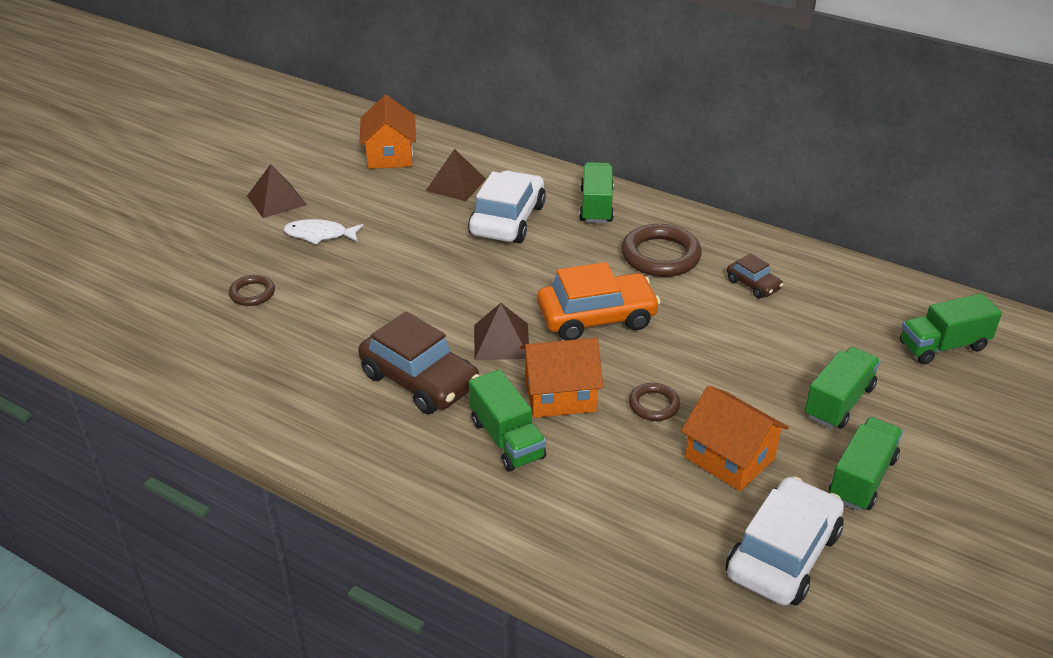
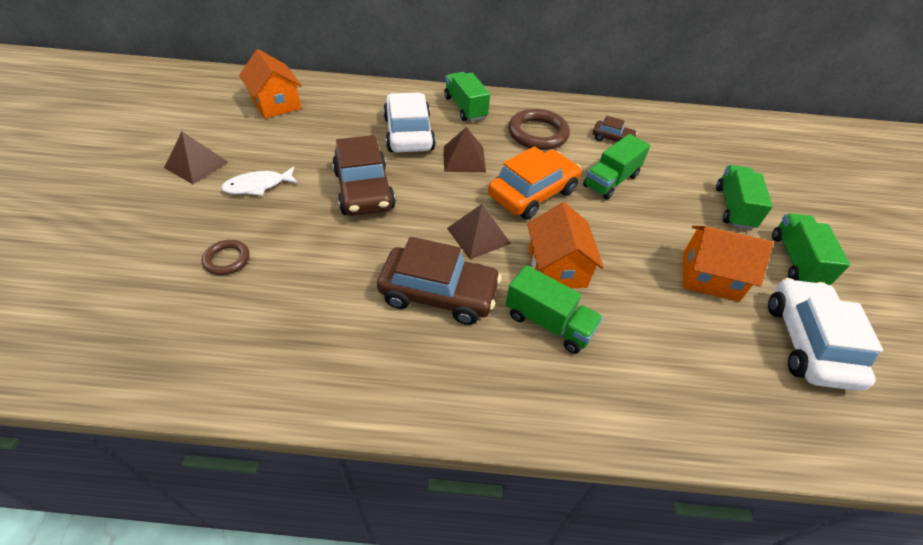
camera: 30 degrees left, 10 degrees up
brown pyramid [426,149,486,201] -> brown pyramid moved to [444,127,486,172]
orange house [520,338,603,418] -> orange house turned 60 degrees counterclockwise [527,202,604,288]
brown ring [629,383,680,421] -> none
green truck [900,293,1002,364] -> green truck moved to [583,134,650,199]
none -> brown car [332,135,396,216]

